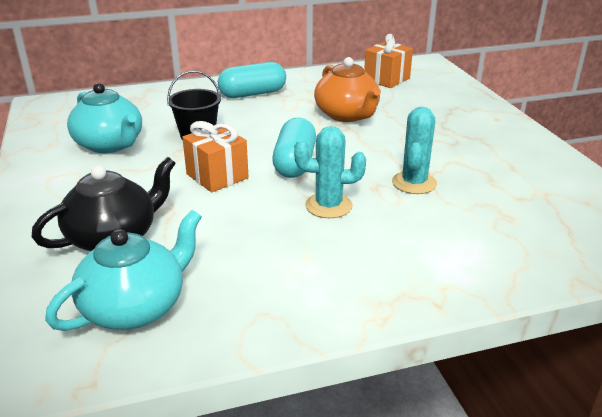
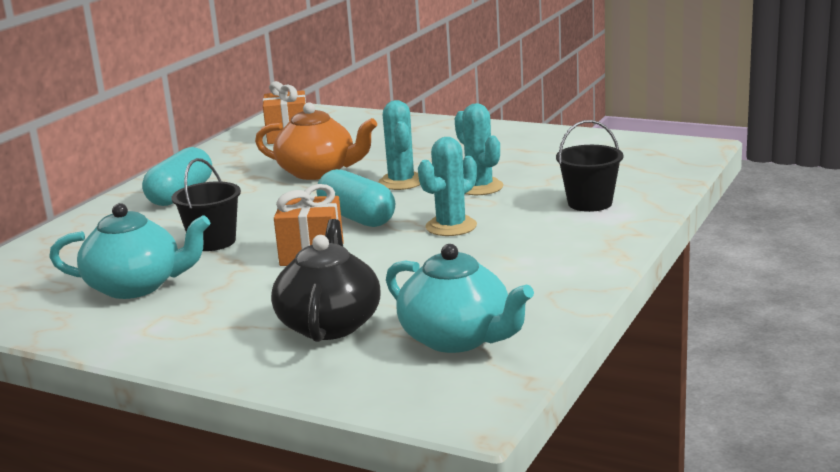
camera: 45 degrees left, 10 degrees down
turquoise teapot [45,210,202,331] -> turquoise teapot turned 135 degrees clockwise [386,244,534,353]
none -> turquoise cactus [378,100,420,190]
none -> black bucket [556,120,624,212]

